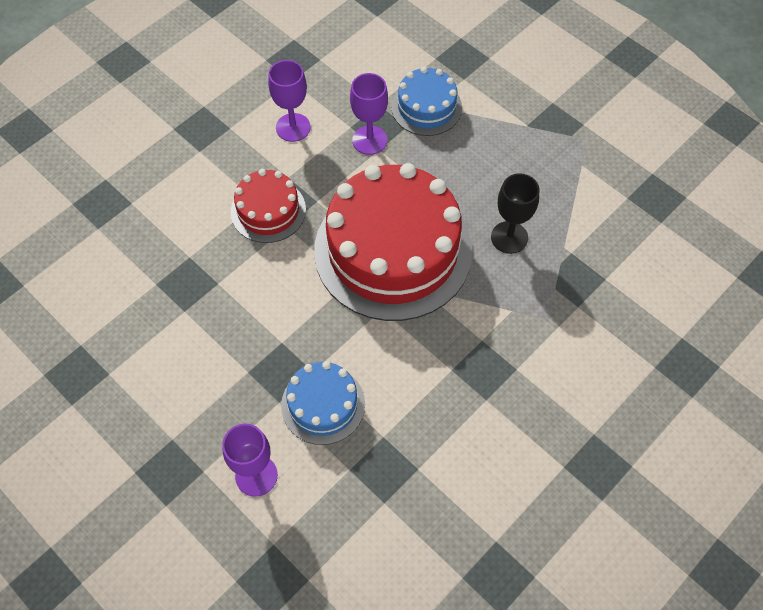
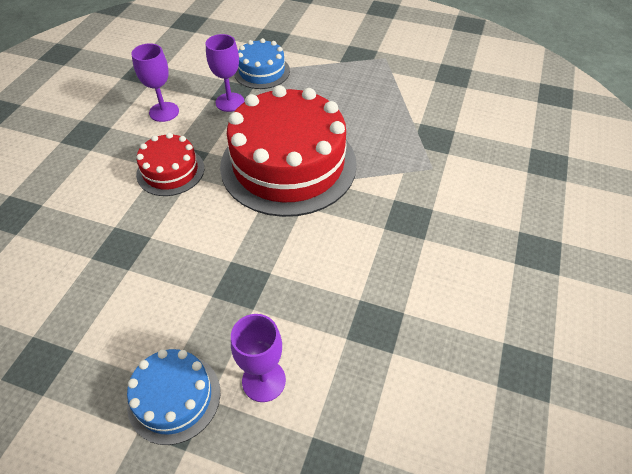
camera: 25 degrees left, 10 degrees down
blue cake [281,361,365,445] -> blue cake moved to [127,349,220,445]
black goblet [491,173,539,254] -> none

